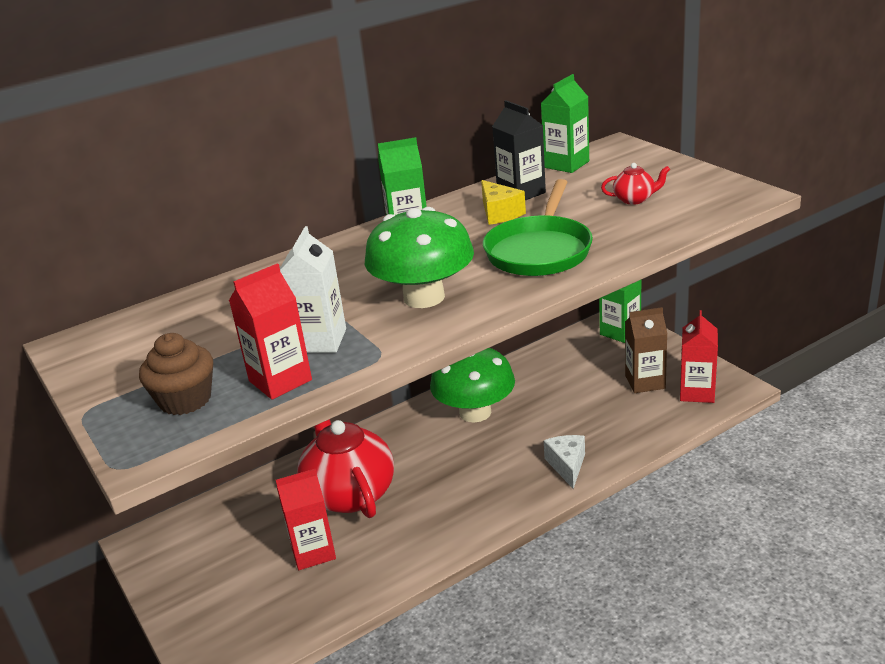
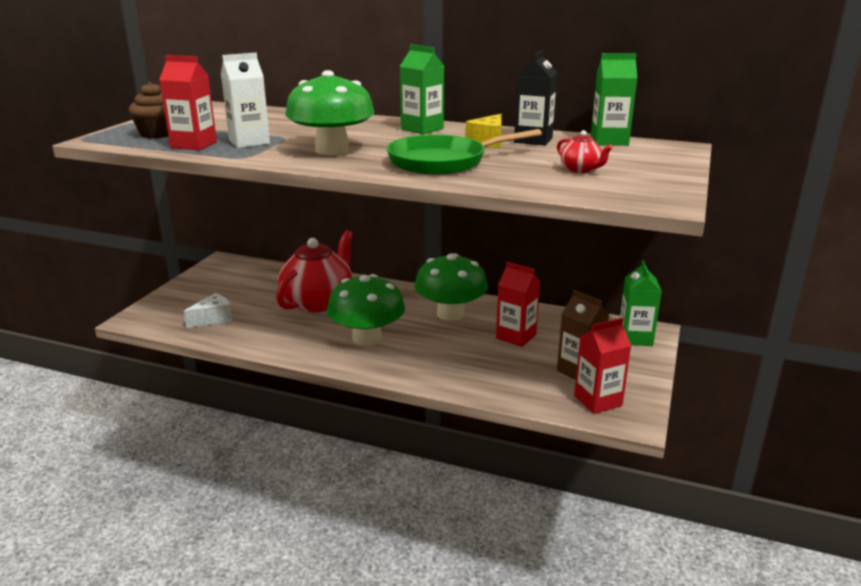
camera: 50 degrees right, 5 degrees down
red carton [276,469,336,570] -> red carton moved to [496,262,540,347]
white cheese [544,435,585,489] -> white cheese moved to [184,293,232,328]
none -> green mushroom [327,274,405,346]

